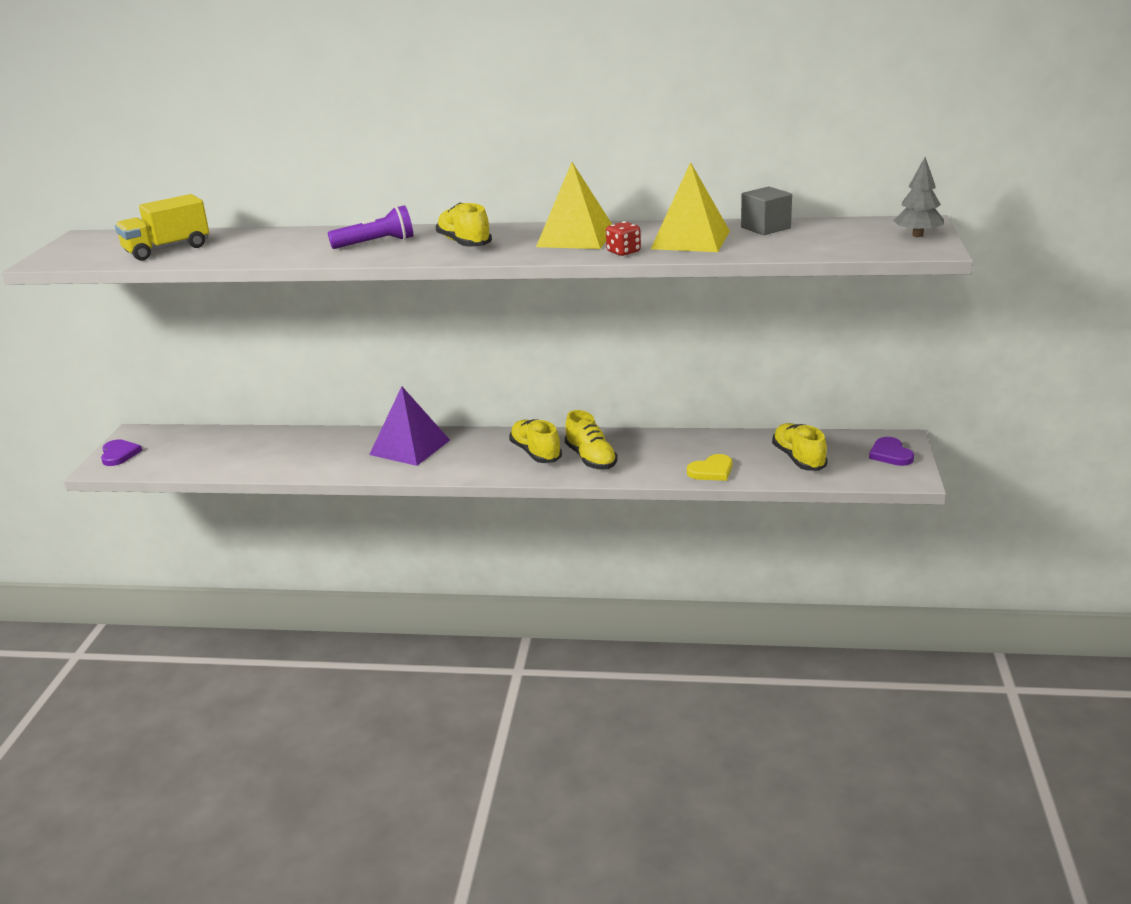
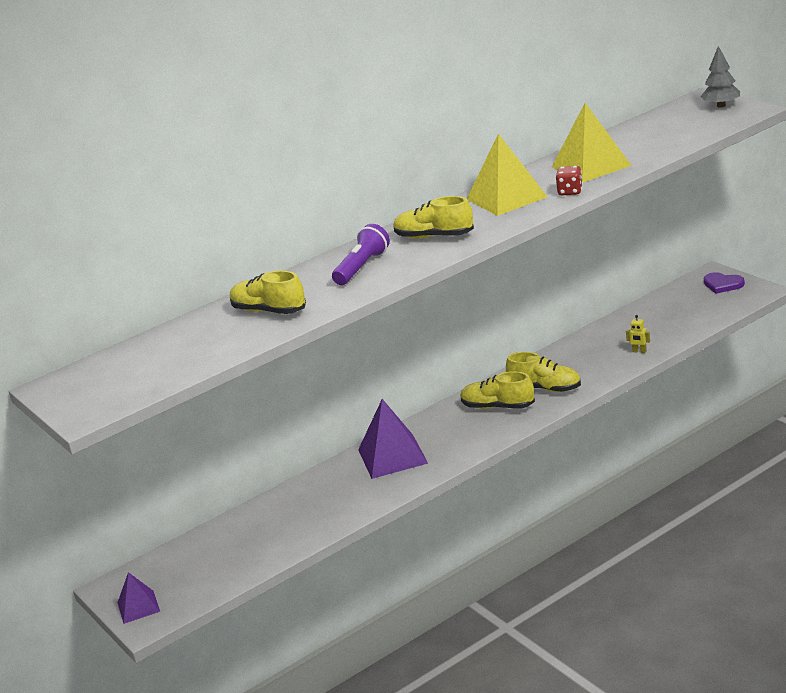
camera: 40 degrees left, 0 degrees up
purple heart [101,439,142,466] -> purple pyramid [117,572,160,624]
yellow truck [115,194,209,261] -> none
yellow heart [687,454,732,481] -> yellow robot [626,315,650,353]
grey cube [741,187,792,235] -> none
yellow shoe [772,423,828,471] -> yellow shoe moved to [230,270,306,314]

